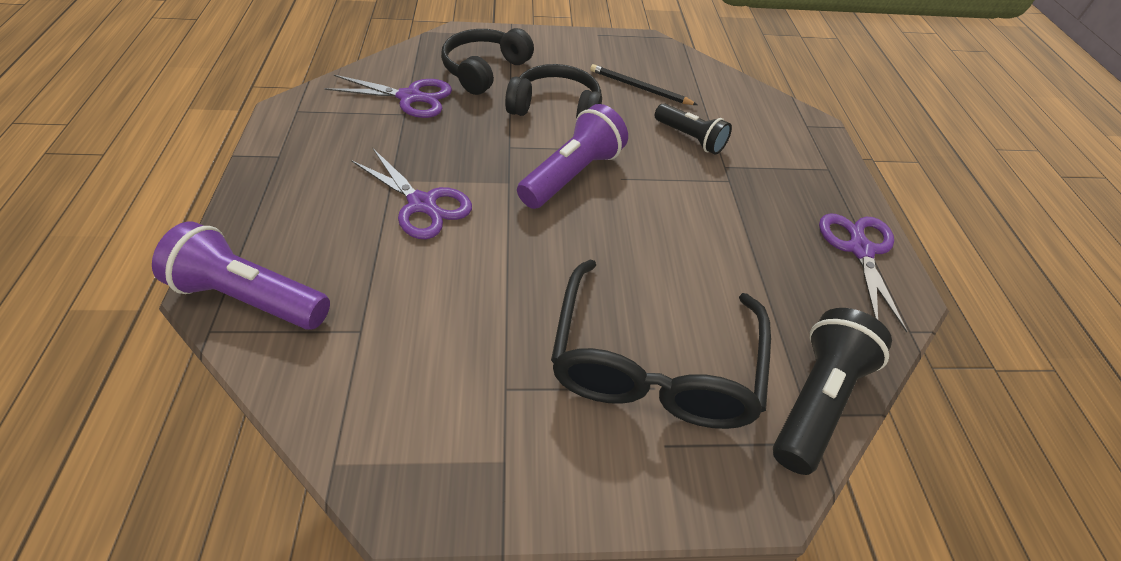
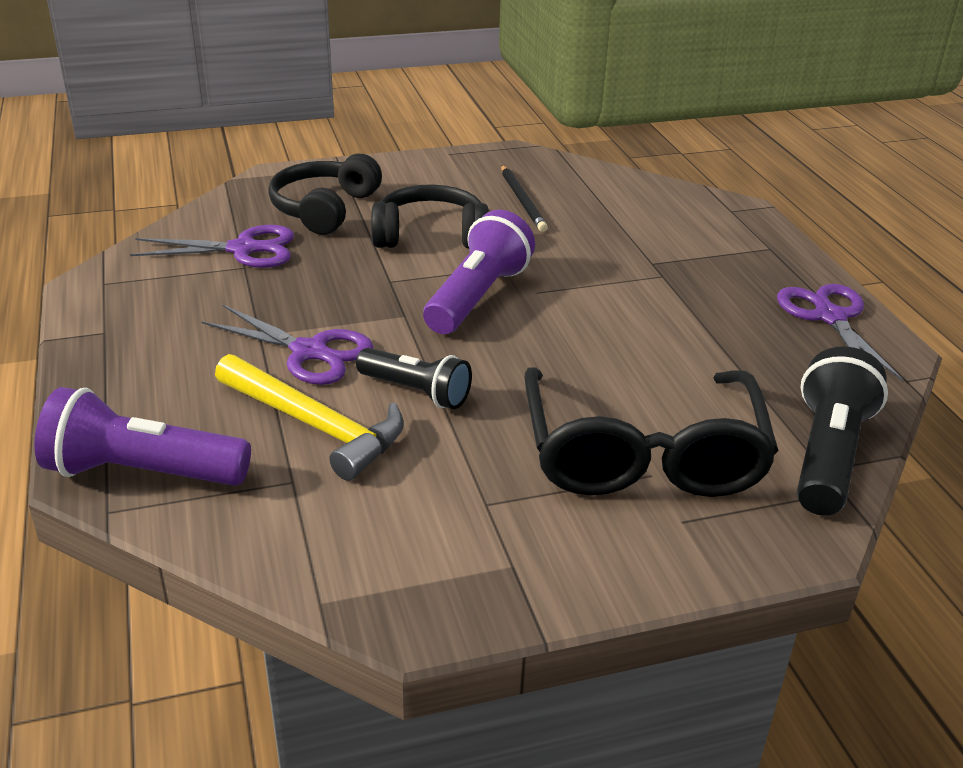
camera: 10 degrees left, 15 degrees down
black pencil [590,64,697,105] -> black pencil turned 120 degrees counterclockwise [501,165,548,232]
black flashlight [655,103,732,155] -> black flashlight moved to [356,348,472,409]
none -> yellow hammer [215,354,404,481]

